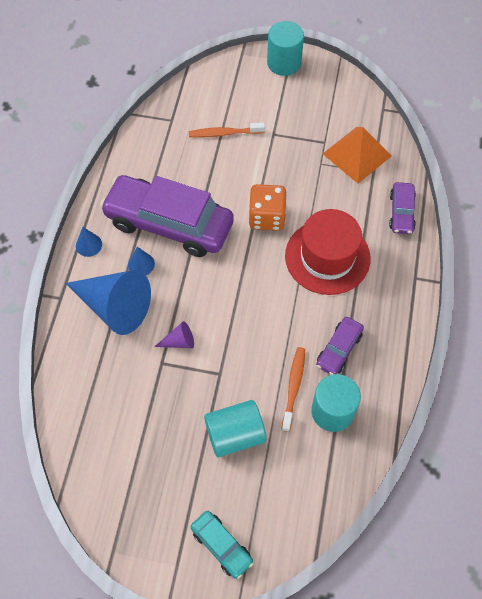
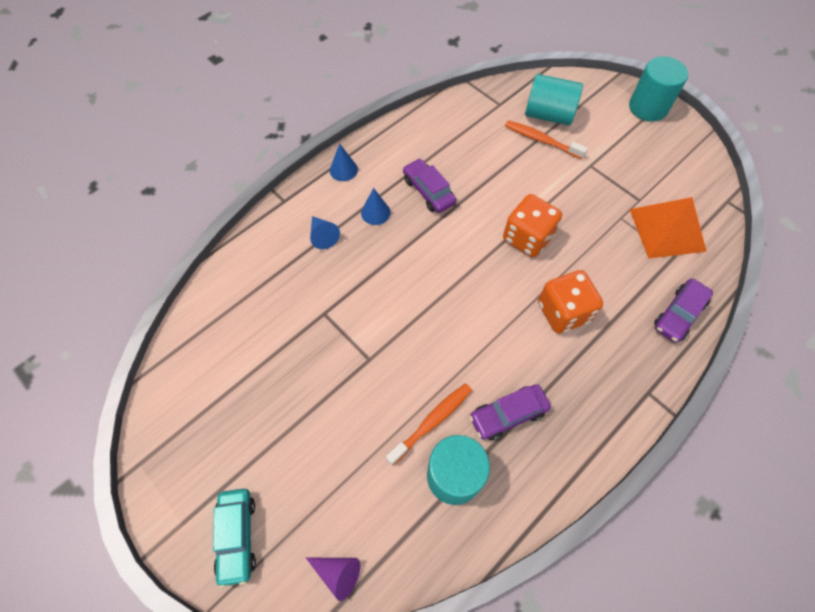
camera: 35 degrees right, 0 degrees up
blue cone [66,270,151,335] -> blue cone [310,216,340,249], size x0.43
purple car [100,175,234,257] -> purple car [403,158,456,213], size x0.46
purple cone [155,321,194,348] -> purple cone moved to [306,558,360,601]
turquoise cylinder [204,400,266,457] -> turquoise cylinder moved to [525,74,583,125]
red hat [285,209,371,295] -> orange dice [538,270,603,334]

